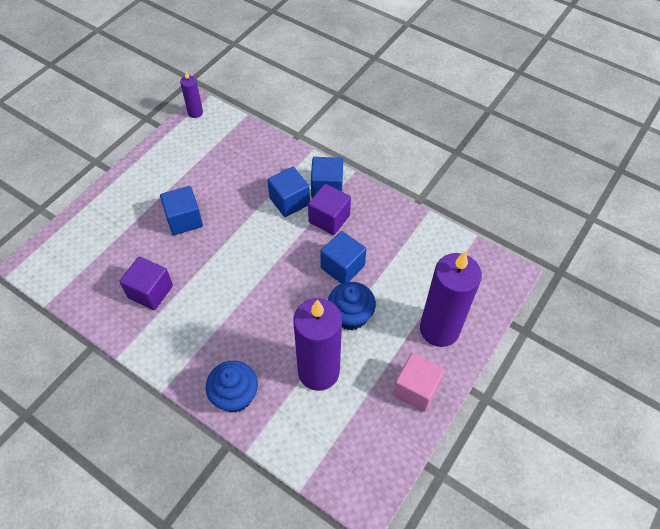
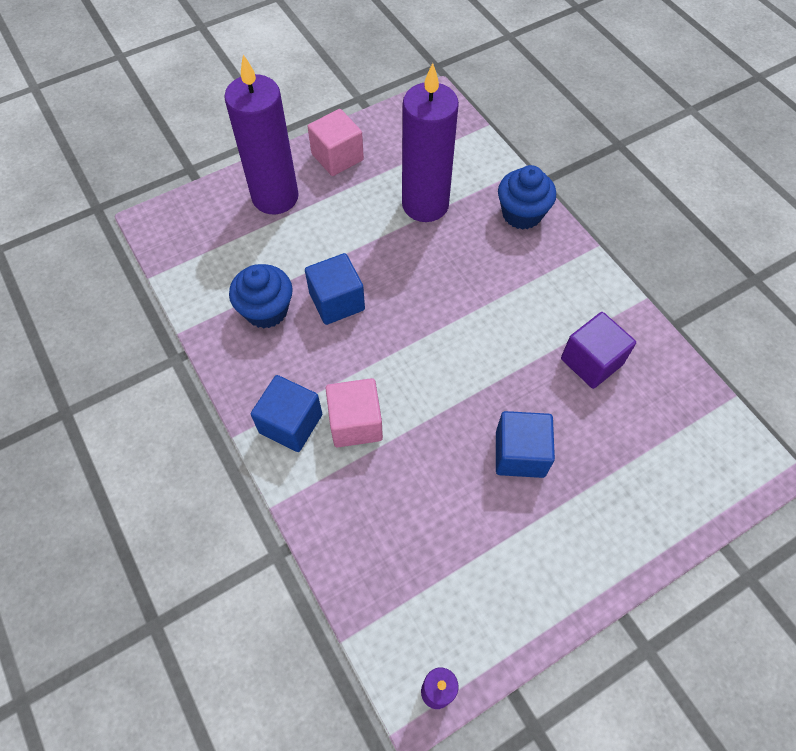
camera: 155 degrees left, 5 degrees up
blue cube [267,167,310,217] -> pink cube [325,378,383,447]
purple cube [308,184,351,235] -> none
blue cupcake [328,282,376,330] -> blue cupcake moved to [229,264,293,329]

